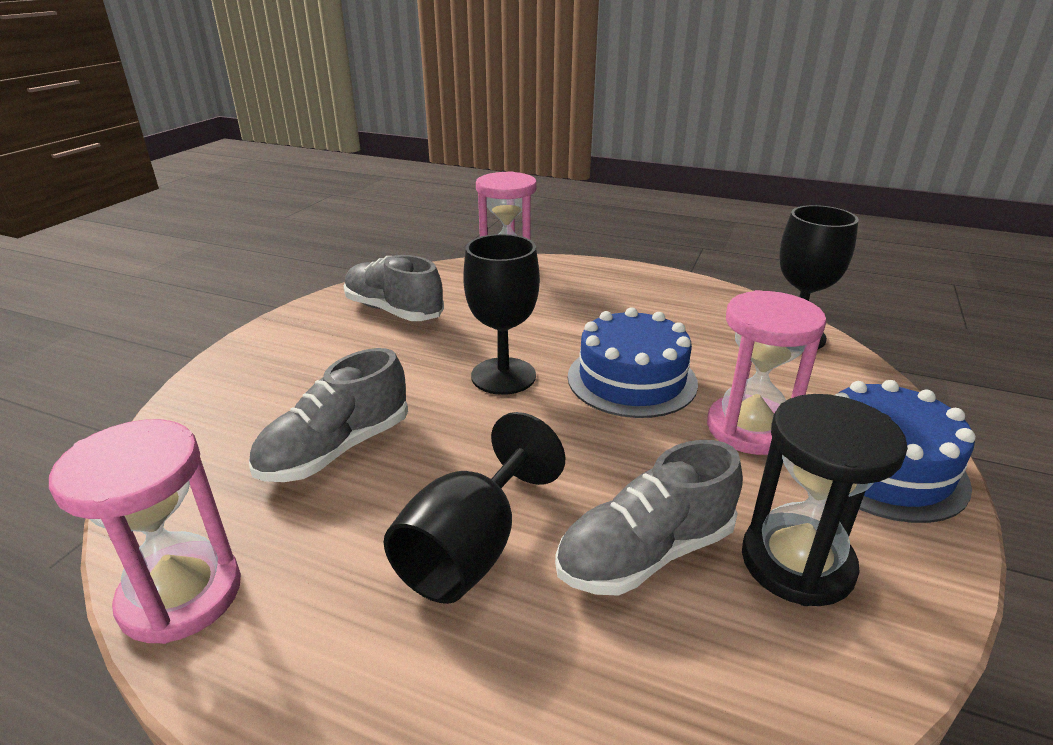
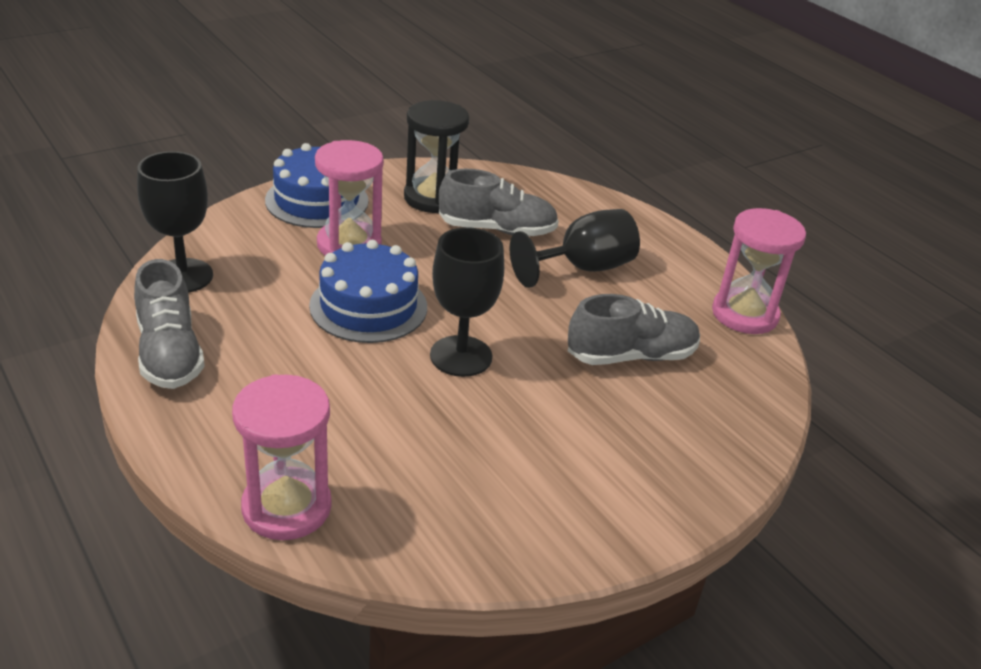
camera: 150 degrees left, 5 degrees up
grey shoe [344,255,444,321] -> grey shoe moved to [134,259,205,389]

